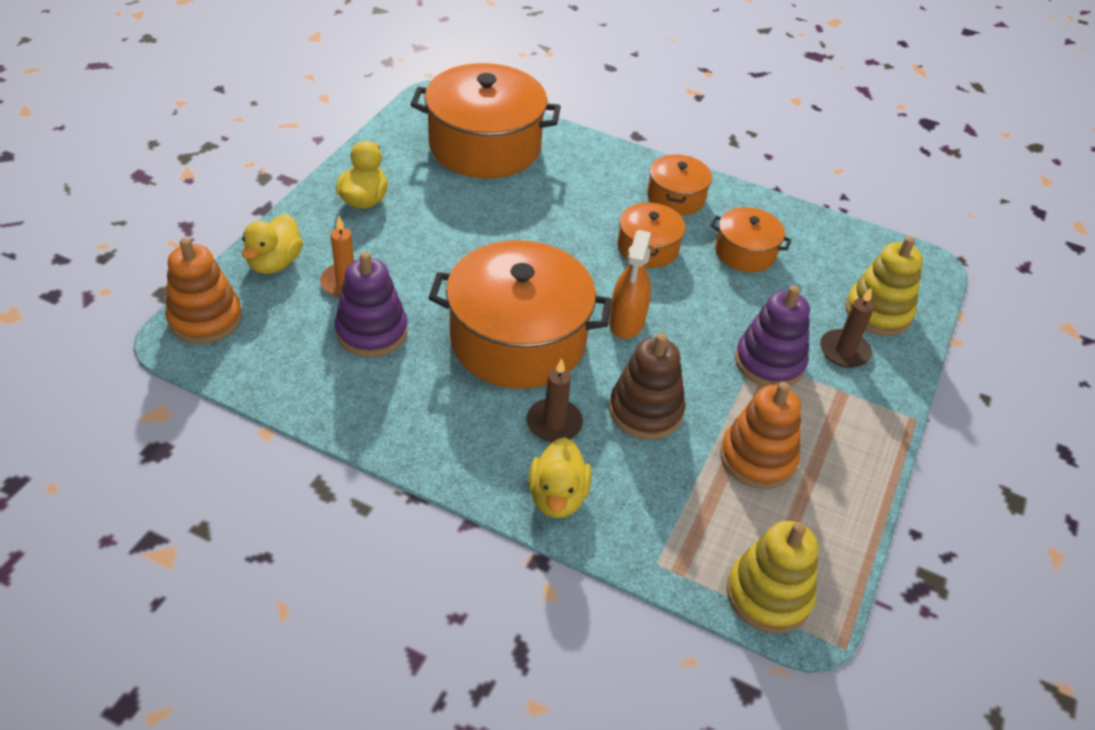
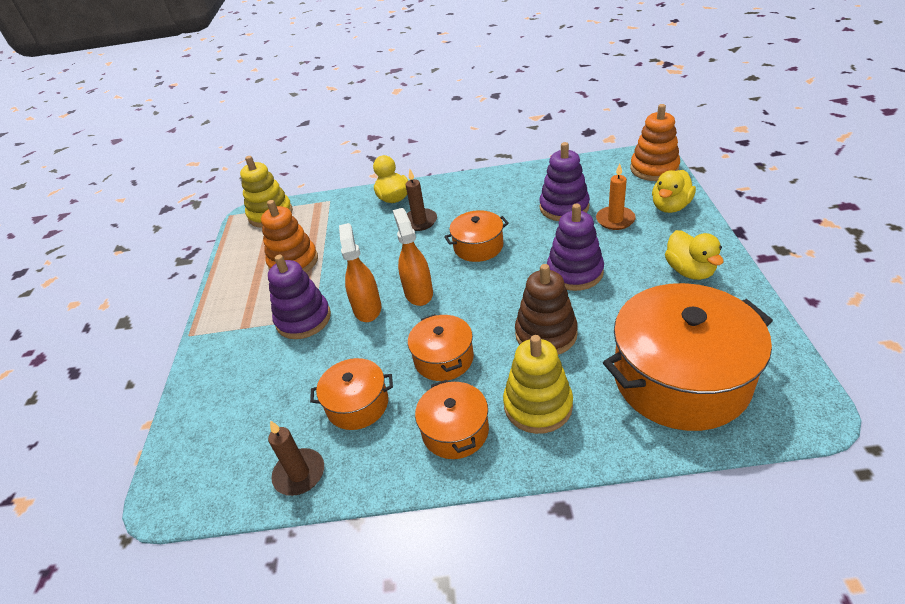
camera: 160 degrees right, 5 degrees down
yellow duck [242,214,303,274] -> yellow duck turned 135 degrees counterclockwise [652,170,696,213]
orange pot [429,240,612,389] -> orange pot [444,210,509,262], size x0.51
brown stacking toy [609,333,685,440] -> brown stacking toy moved to [515,264,578,355]
brown candle [820,287,874,368] -> brown candle moved to [268,420,324,496]
yellow stacking toy [846,236,923,336] -> yellow stacking toy moved to [503,335,573,434]
none -> orange spray bottle [339,223,381,322]
none -> purple stacking toy [547,204,604,291]

